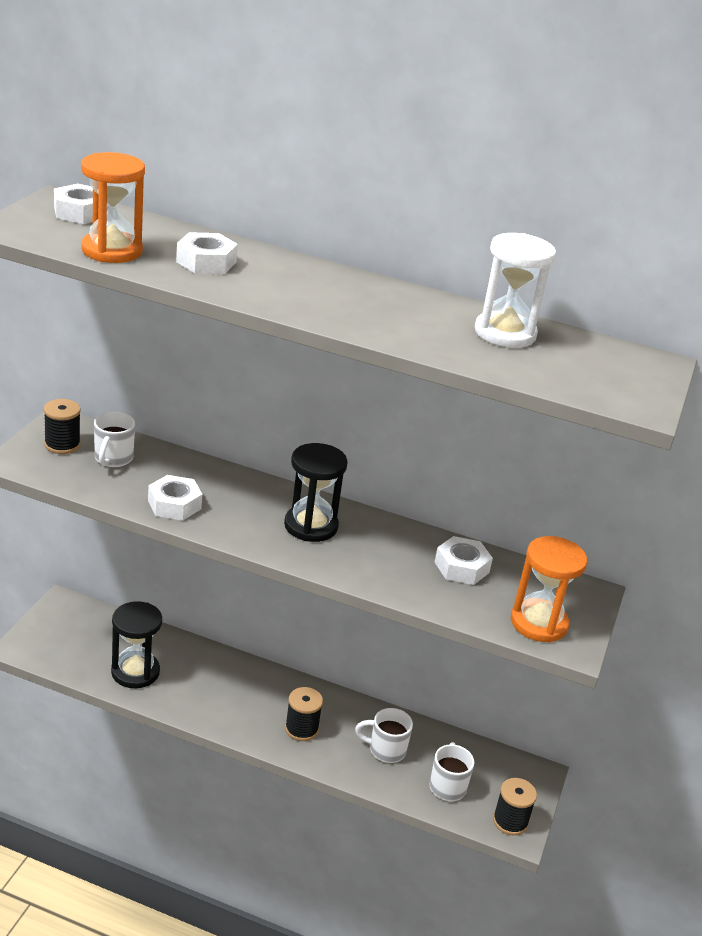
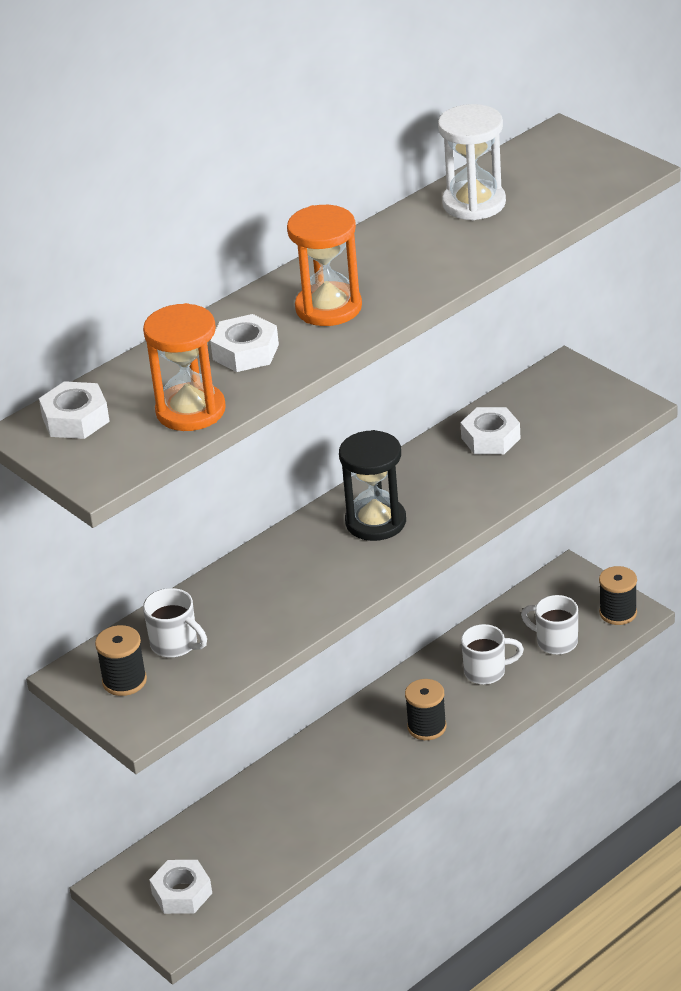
camera: 55 degrees left, 5 degrees up
black hourglass [111,601,162,688] -> none
white nut [148,475,202,521] -> white nut moved to [150,860,212,914]
white mug [355,708,413,763] -> white mug turned 135 degrees counterclockwise [461,624,524,685]
orange hourglass [511,536,587,642] -> orange hourglass moved to [287,205,362,326]

